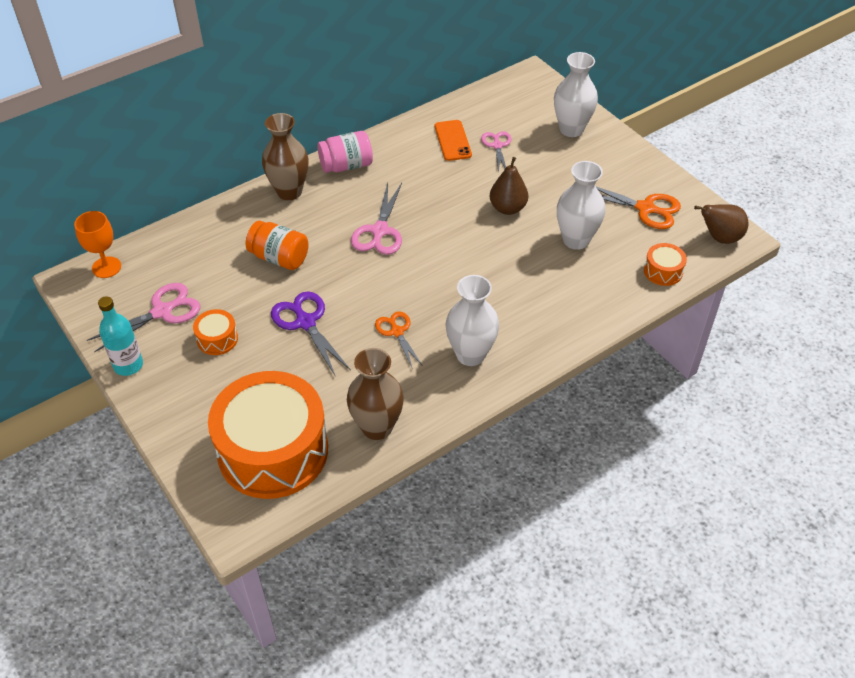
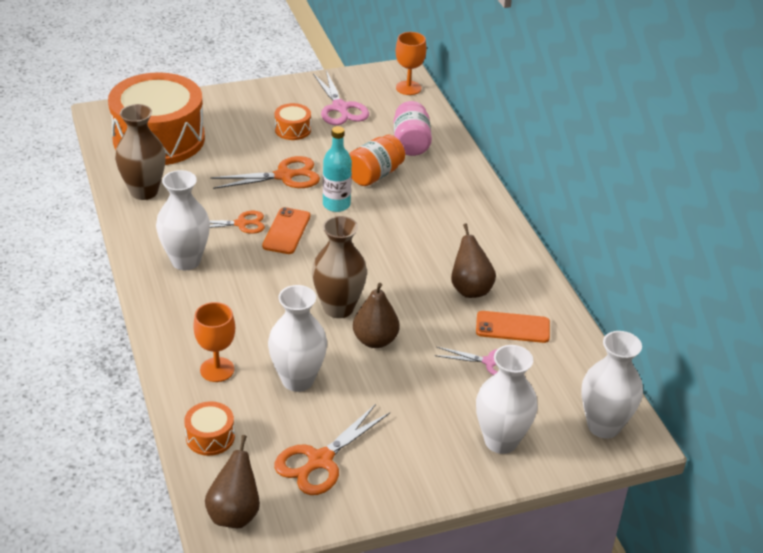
camera: 105 degrees right, 10 degrees down
turquoise bottle [98,296,143,376] -> turquoise bottle moved to [323,126,352,212]
brown vase [262,113,308,200] -> brown vase moved to [312,216,367,318]
purple scissors [271,291,351,377] -> orange scissors [210,156,320,189]
pink jar [317,131,373,173] -> pink jar moved to [394,101,432,156]
pink scissors [351,183,402,255] -> none
none -> orange goblet [193,302,235,382]
none -> orange phone [262,207,310,254]
none -> brown pear [451,223,496,298]
none -> white vase [581,331,643,439]

